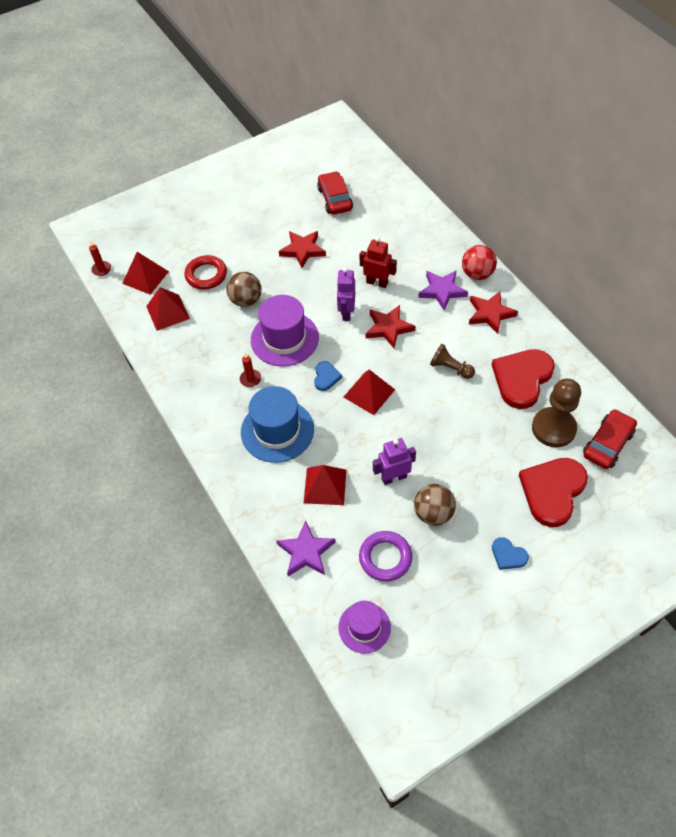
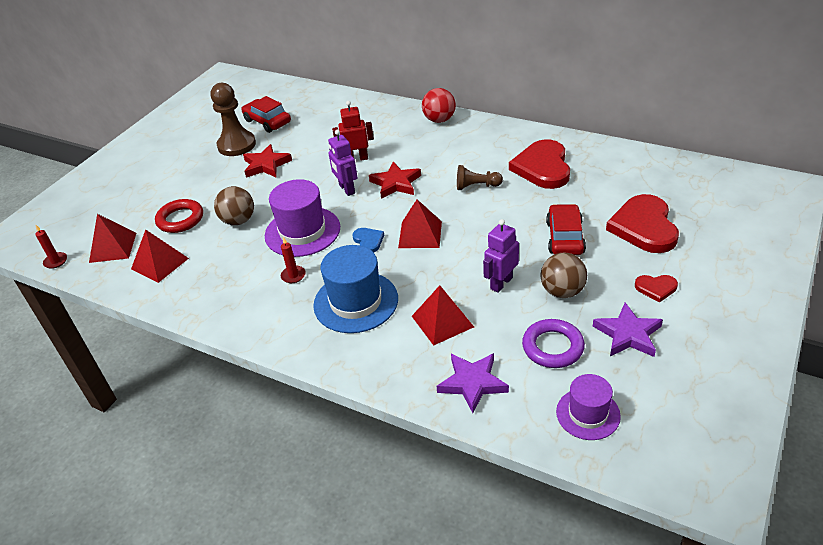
camera: 30 degrees left, 15 degrees down
purple star [418,270,468,310] -> purple star moved to [593,302,663,357]
red star [469,291,518,334] -> none
blue heart [492,537,529,570] -> red heart [635,275,678,303]
brown pawn [532,379,581,447] -> brown pawn moved to [211,83,256,156]
red car [583,409,637,469] -> red car moved to [546,204,586,255]

